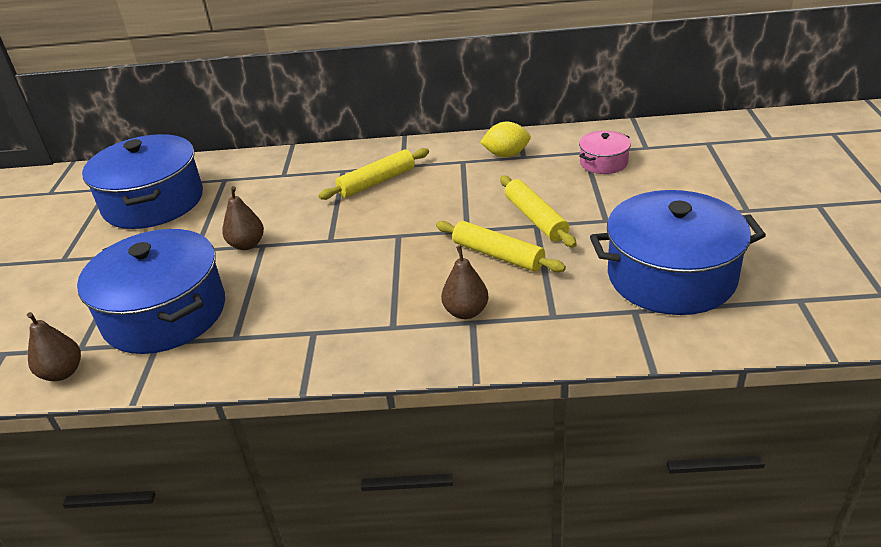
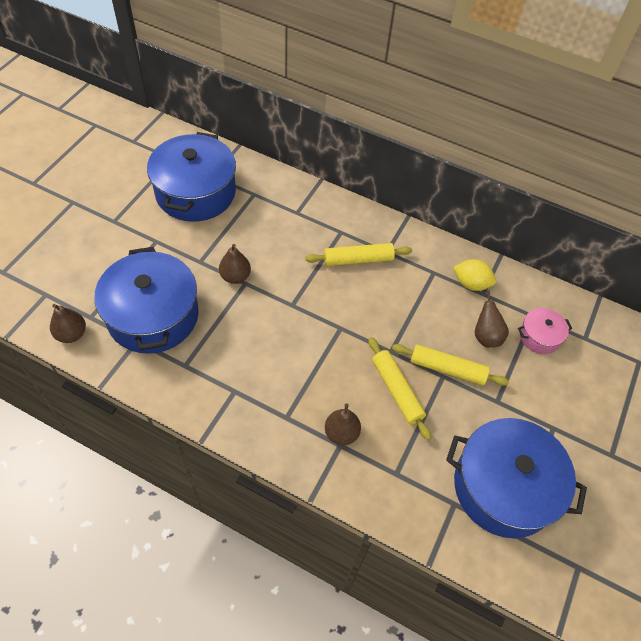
camera: 20 degrees right, 20 degrees up
yellow rolling pin [500,176,577,247] -> yellow rolling pin turned 75 degrees counterclockwise [392,344,509,386]
none -> brown pear [475,290,509,348]

